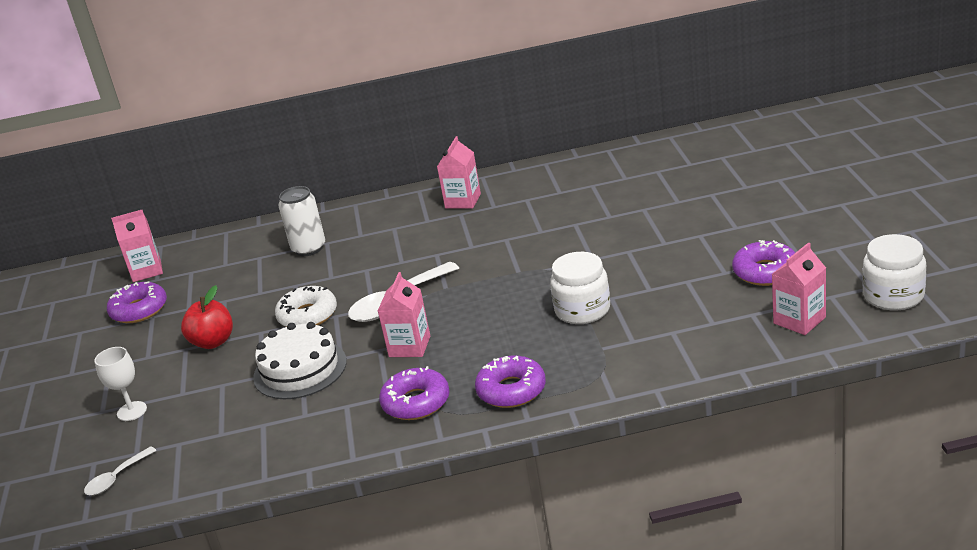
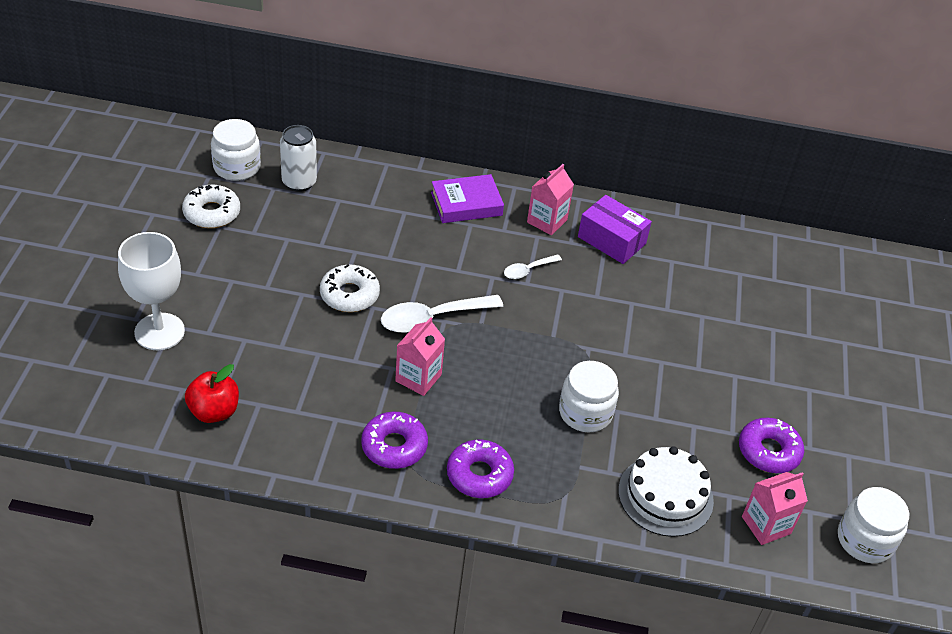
camera: 10 degrees right, 15 degrees up
white spoon [84,446,157,495] -> white spoon moved to [504,254,562,279]
white goblet [94,347,147,421] -> white goblet [118,232,185,350], size x1.77
purple donut [107,282,167,323] -> white donut [182,185,240,228]
pink carton [111,210,163,282] -> white jar [211,119,261,181]
red apple [181,285,233,349] -> red apple moved to [185,364,239,423]
white cake [253,322,347,399] -> white cake moved to [618,446,714,537]
white can [278,186,325,256] -> white can moved to [280,125,317,192]
none -> purple book [431,174,504,223]
none -> purple box [578,195,652,264]

